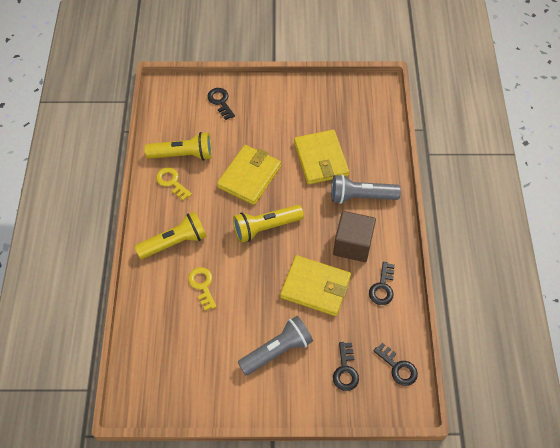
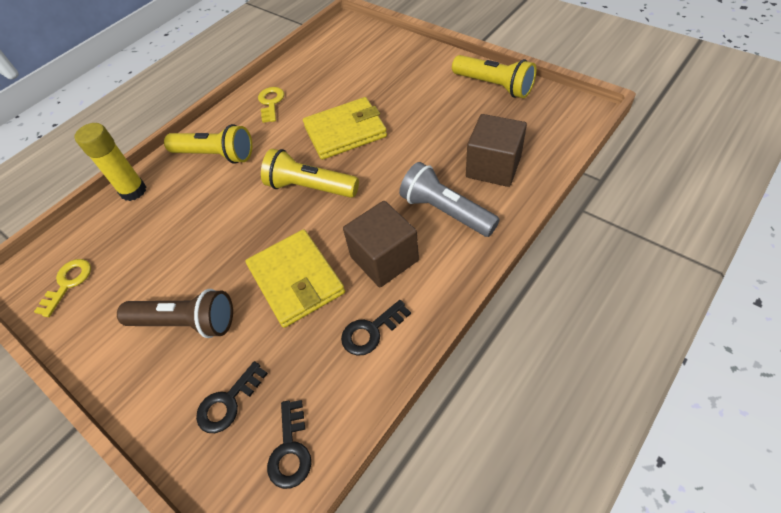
camera: 45 degrees right, 5 degrees down
yellow flashlight [145,132,212,161] -> yellow flashlight moved to [452,55,536,98]
yellow key [188,267,217,311] -> yellow key moved to [34,259,91,317]
black key [207,88,235,120] -> none
grey flashlight [238,316,313,375] -> brown flashlight [117,289,233,338]
yellow wallet [294,130,349,184] -> none
none -> yellow glue stick [74,123,146,201]
none -> brown cube [466,114,527,187]

